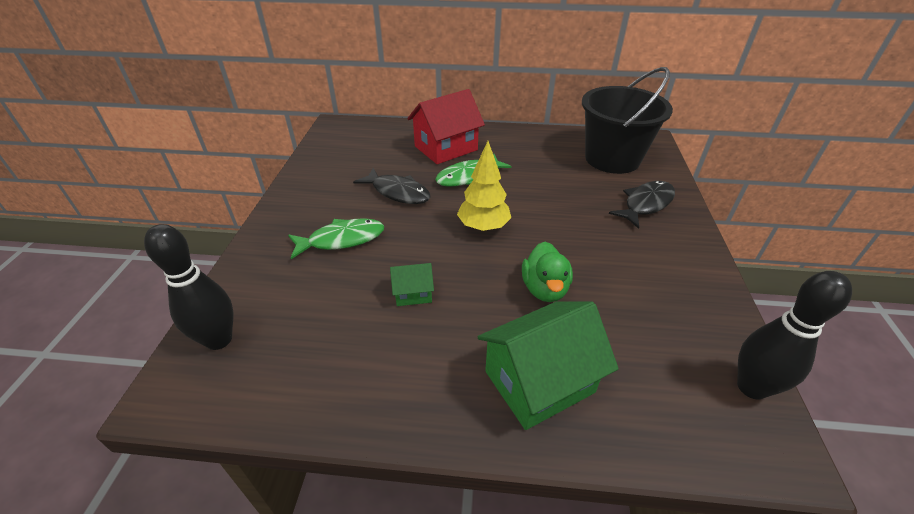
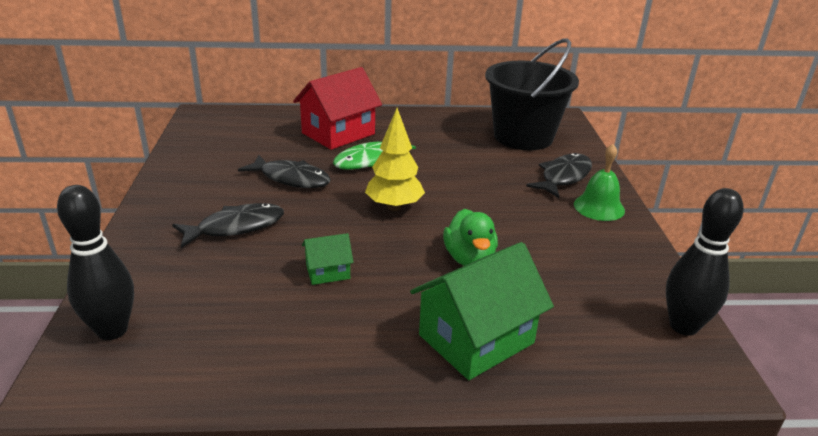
camera: 10 degrees left, 10 degrees down
green fish [288,218,384,259] -> black fish [172,203,284,248]
none -> green bell [574,144,625,221]

